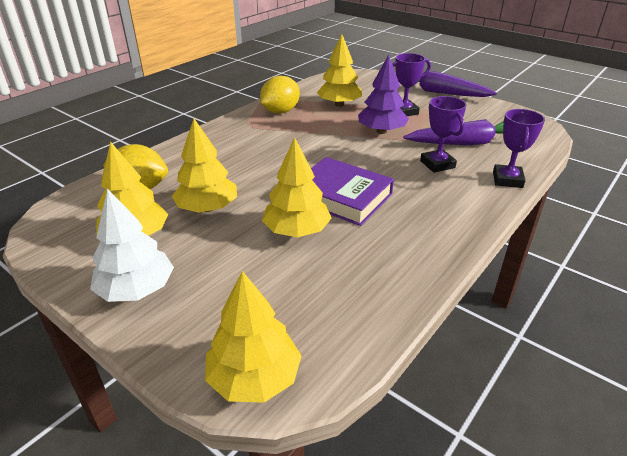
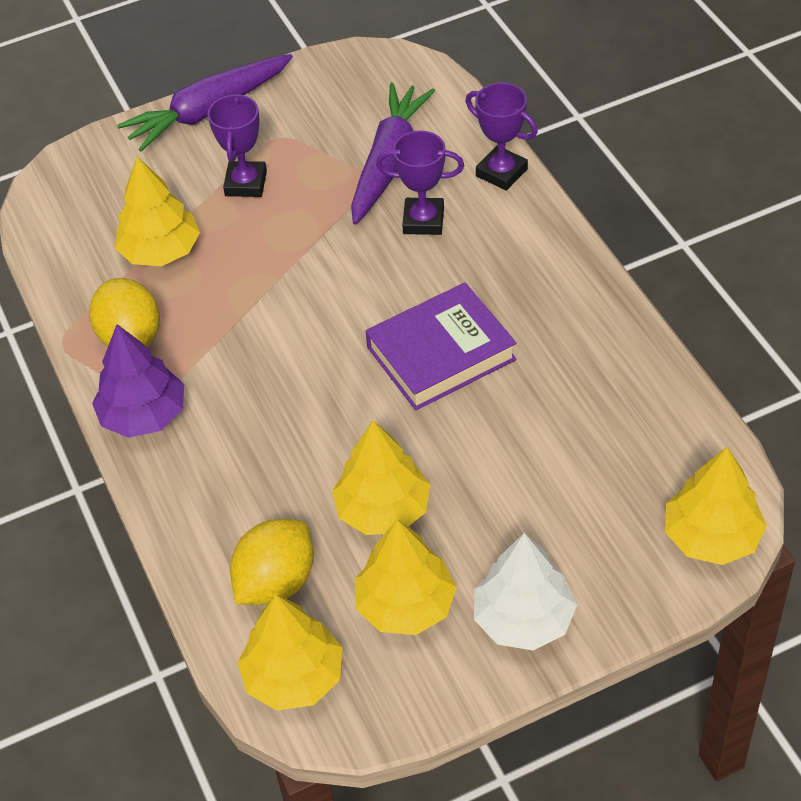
camera: 60 degrees left, 15 degrees up
yellow tree [262,137,332,237] -> yellow tree moved to [238,594,342,711]
purple tree [358,55,409,134] -> purple tree moved to [92,324,184,438]

